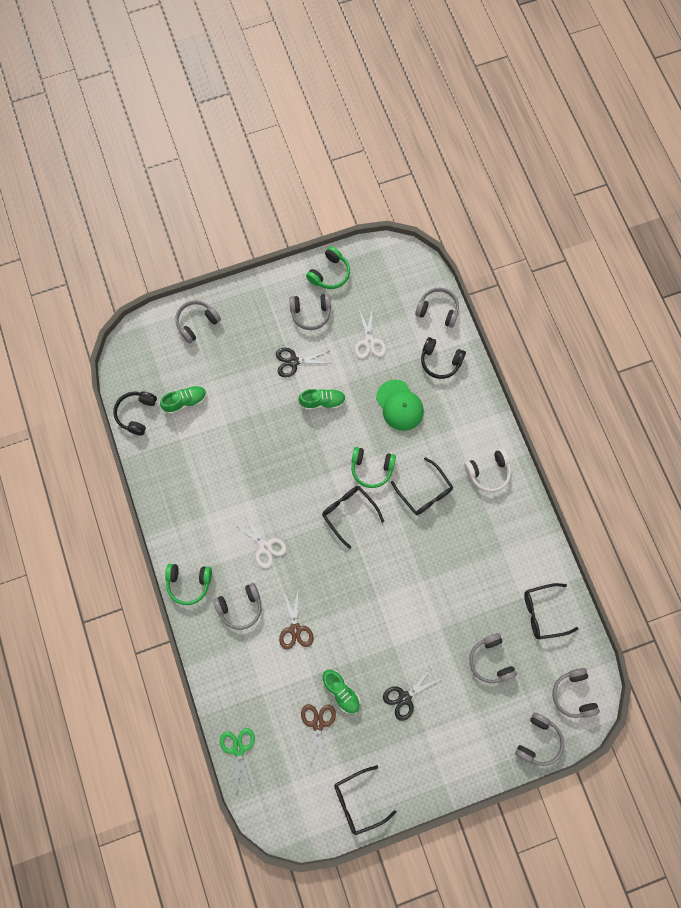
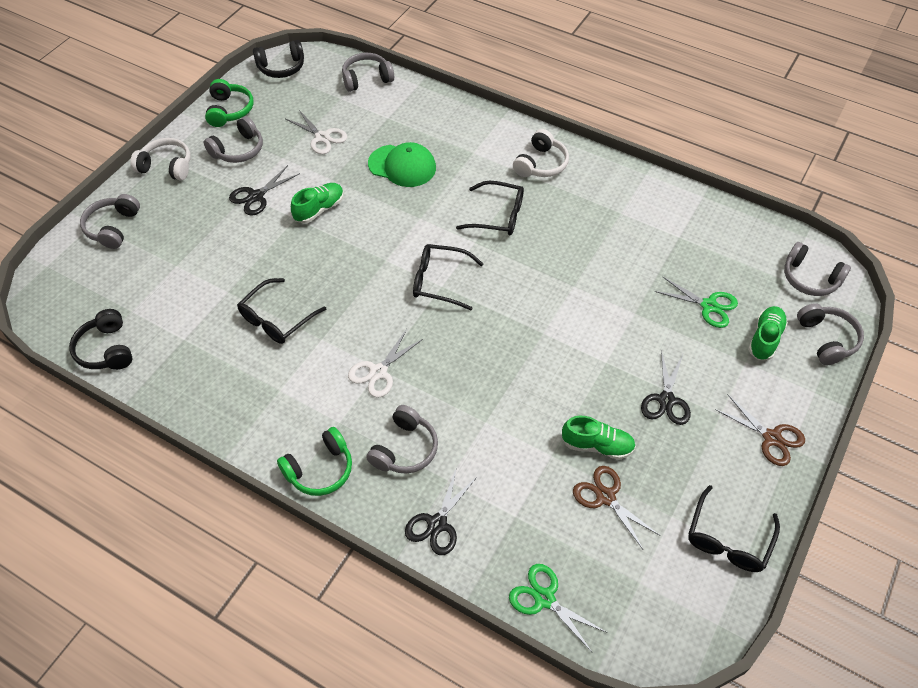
camera: 40 degrees left, 20 degrees down
green shoe [160,385,207,414] -> green shoe moved to [748,306,788,360]
white scissors [234,515,287,569] -> white scissors turned 120 degrees clockwise [348,329,423,398]
brown scissors [279,590,314,650] -> brown scissors moved to [715,395,805,466]
green headphones [351,447,396,488] -> none
black headphones [421,337,466,379] -> black headphones moved to [253,40,304,78]
grey headphones [469,633,517,683] -> green scissors [654,276,738,328]
black glasses [524,583,578,639] -> black glasses moved to [237,278,326,344]
none -> white headphones [130,138,191,181]
none -> black scissors [405,467,477,555]

